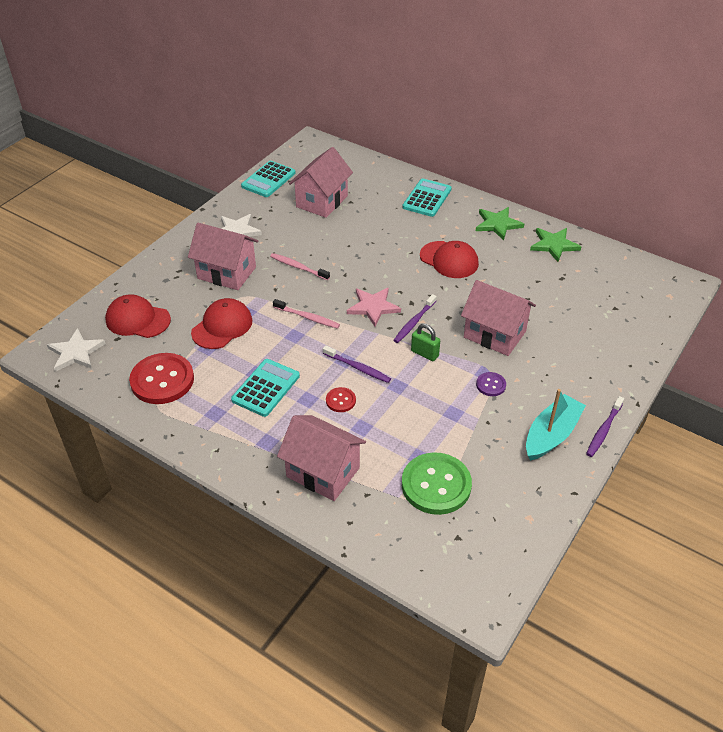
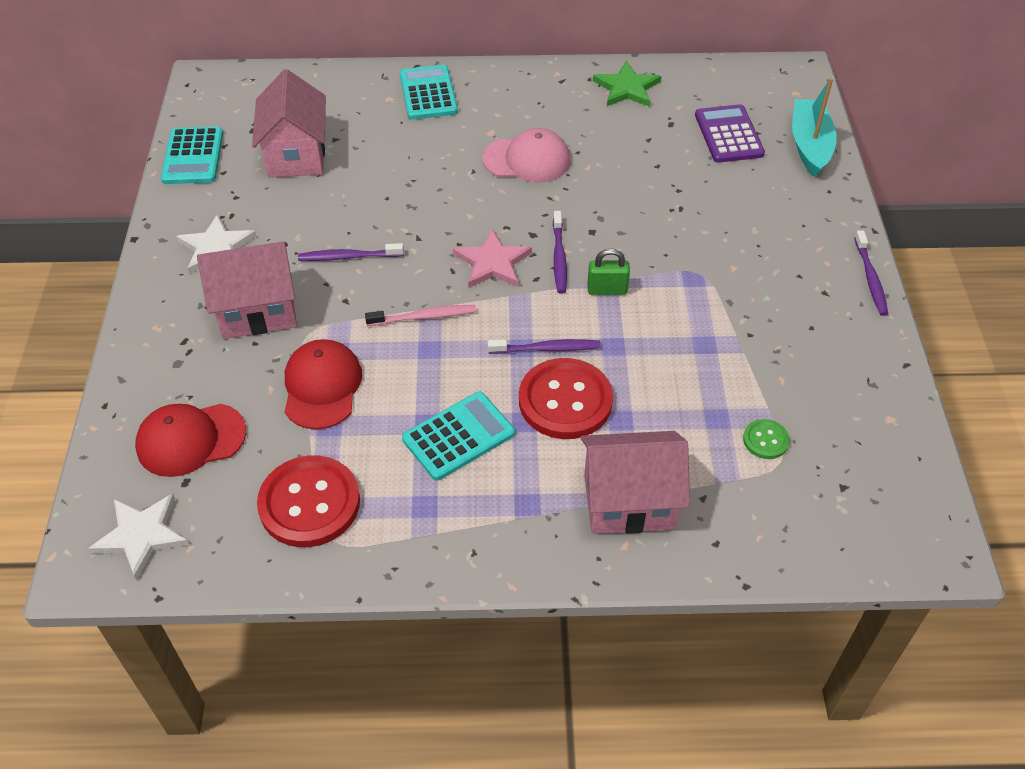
camera: 35 degrees left, 5 degrees up
turquoise calculator [231,359,300,417] -> turquoise calculator turned 60 degrees clockwise [402,391,515,481]
pink toothbrush [270,253,330,280] -> purple toothbrush [298,243,404,261]
red button [326,387,356,412] -> red button [519,358,613,439], size x2.13
green button [402,452,472,515] -> green button [743,419,790,459], size x0.47
red cap [420,241,479,278] -> pink cap [482,128,571,182]
pink house [461,280,536,356] -> none
green star [476,207,524,241] -> none
purple button [476,372,506,396] -> none
turquoise boat [526,389,586,461] -> turquoise boat moved to [792,78,837,177]
none -> purple calculator [695,104,765,163]

